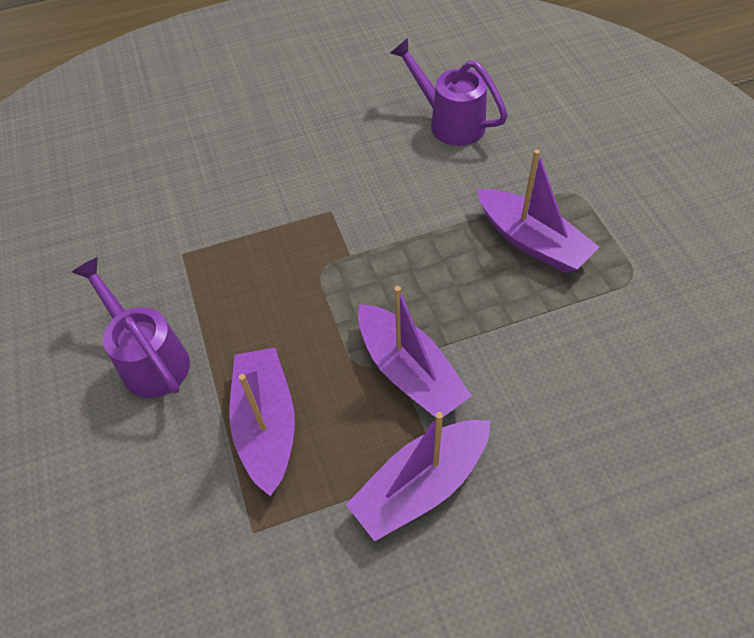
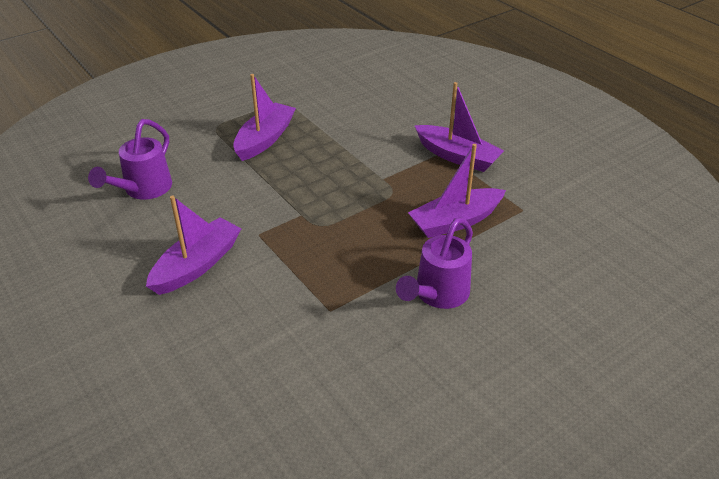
camera: 110 degrees left, 15 degrees down
purple boat [358,286,472,418] -> purple boat moved to [146,196,242,295]

